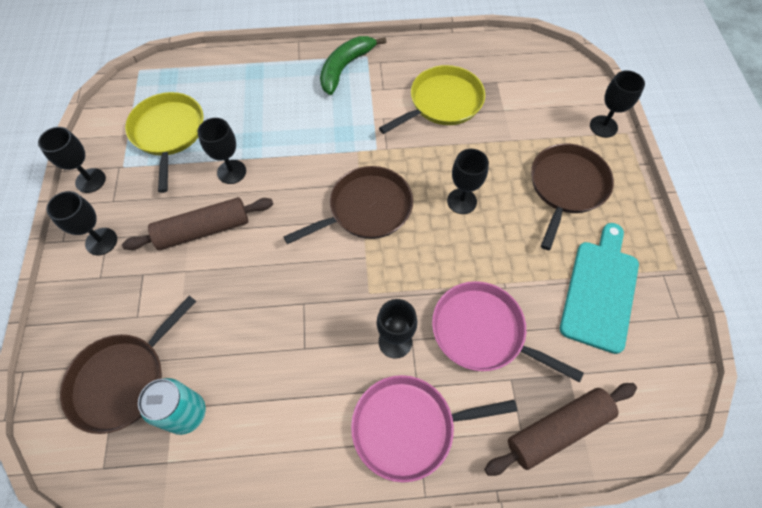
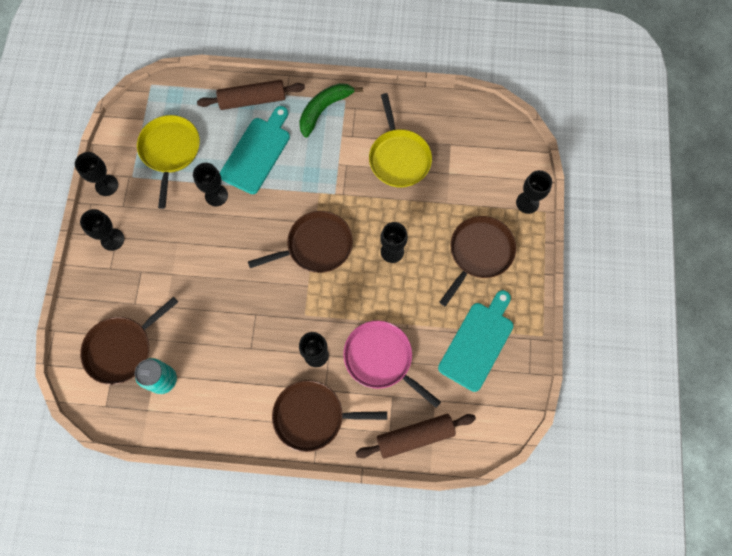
camera: 10 degrees right, 10 degrees up
brown rolling pin [122,197,273,250] -> brown rolling pin moved to [197,80,305,110]
pink pan [351,375,517,483] -> brown pan [272,380,387,452]
yellow pan [379,65,485,134] -> yellow pan turned 105 degrees clockwise [369,93,432,188]
none -> turquoise cutting board [220,106,290,194]

